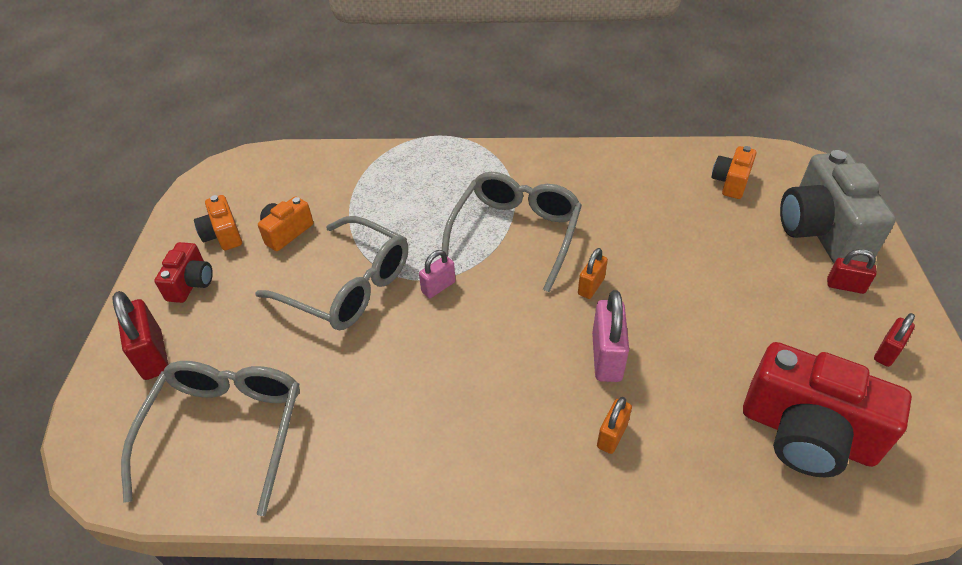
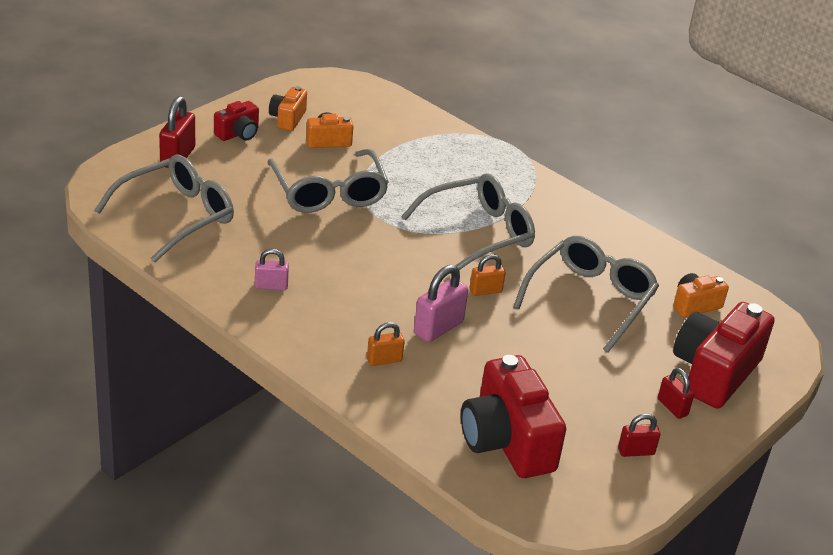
camera: 35 degrees right, 10 degrees down
pink padlock [419,250,456,298] -> pink padlock moved to [255,249,289,290]
grey camera [780,150,896,263] -> red camera [673,302,775,409]
none -> grey glasses [514,236,659,353]

